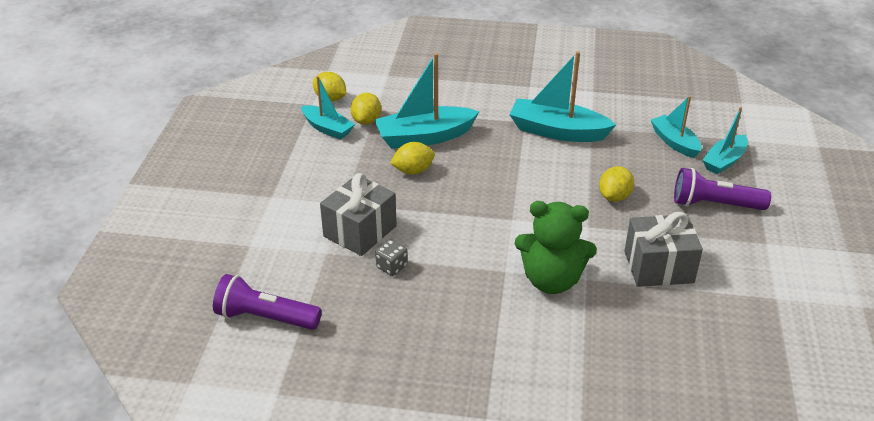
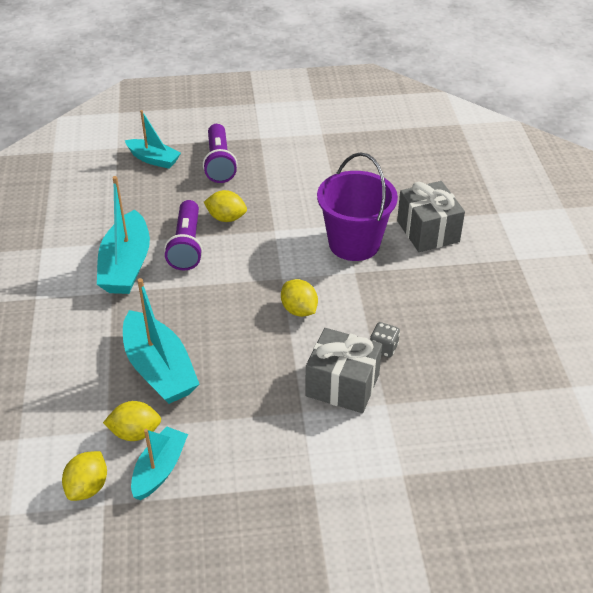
camera: 105 degrees left, 5 degrees up
purple flashlight [213,274,322,330] -> purple flashlight moved to [164,200,203,271]
yellow lemon [390,142,435,175] -> yellow lemon moved to [281,279,318,317]
green teddy bear [515,201,597,294] -> purple bucket [317,152,398,261]
grey gift [624,212,703,287] -> grey gift moved to [397,181,465,252]
turquoise boat [651,96,701,158] -> none

